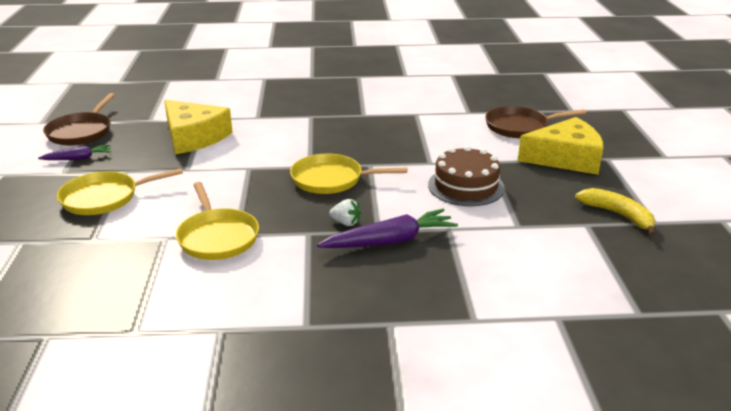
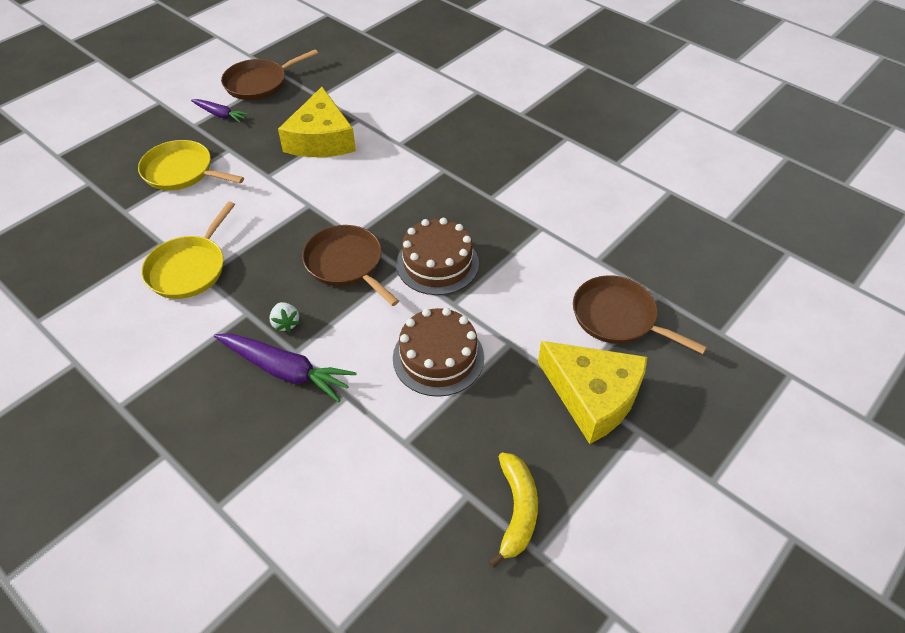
camera: 45 degrees right, 20 degrees up
yellow pan [290,154,407,194] -> brown pan [302,225,399,306]
none -> brown cake [396,218,479,295]

